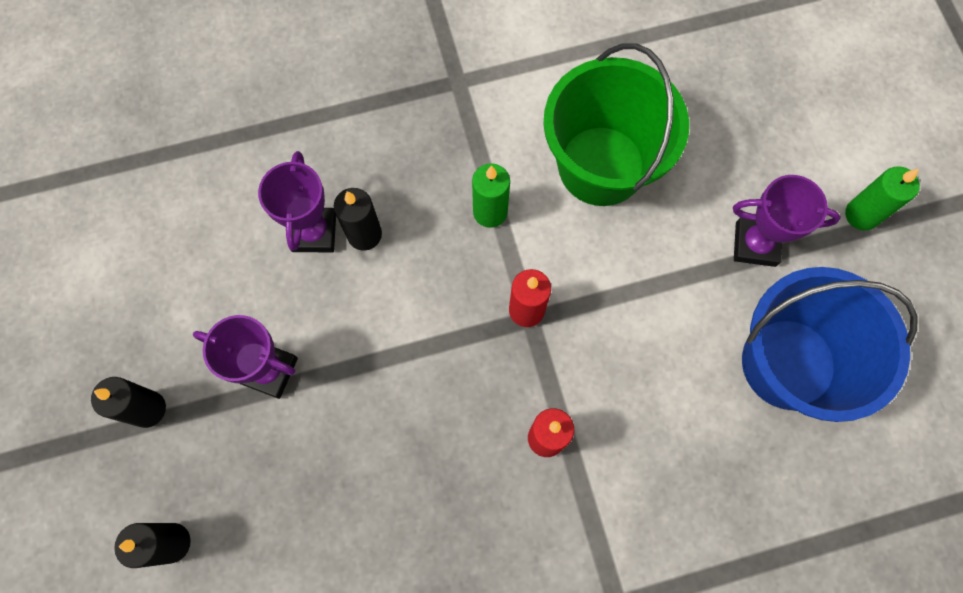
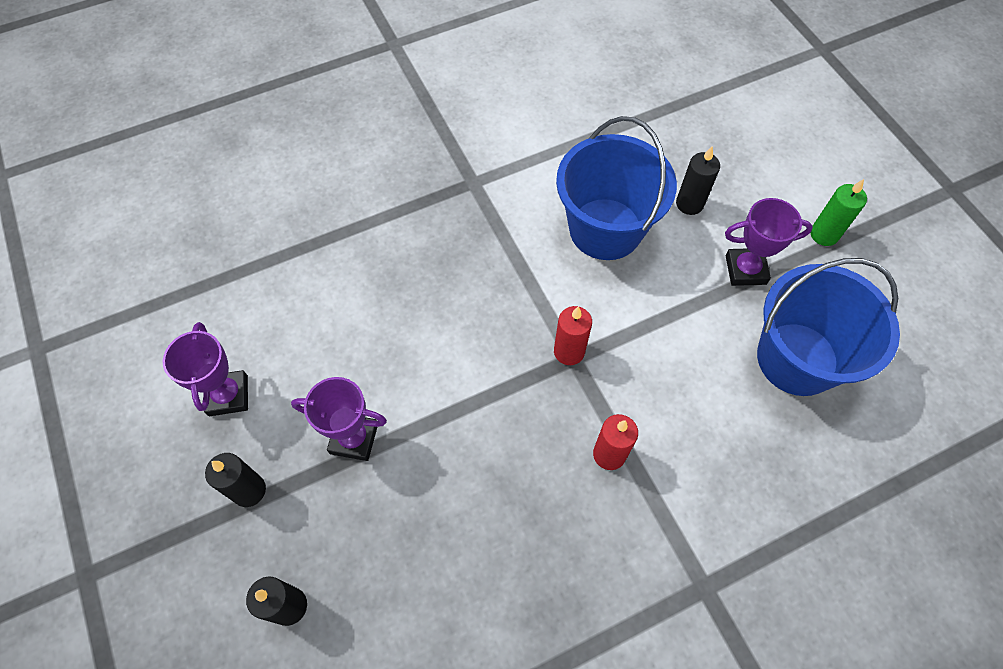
camera: 10 degrees left, 10 degrees down
purple trophy [258,151,336,252] -> purple trophy moved to [163,322,248,416]
black candle [334,188,382,251] -> black candle moved to [676,146,720,215]
green candle [472,163,510,228] -> none
green bucket [543,43,689,206] -> blue bucket [556,116,677,260]

